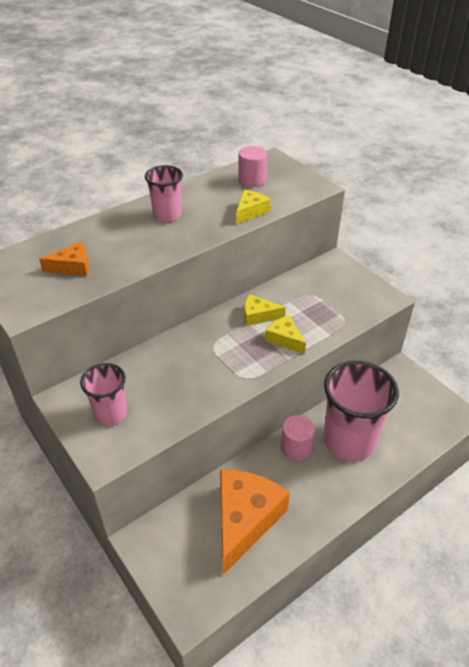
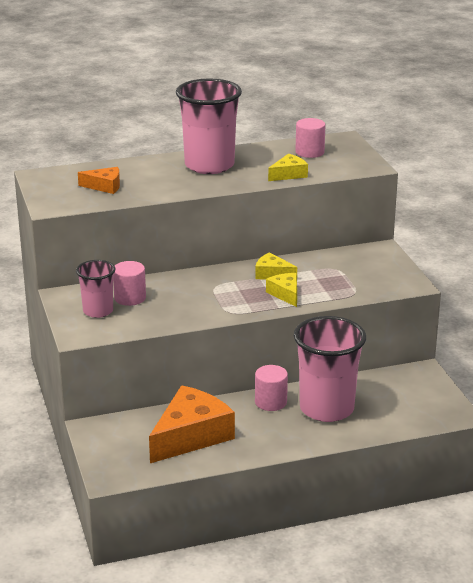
camera: 20 degrees right, 15 degrees down
pink cup [145,165,183,222] -> pink cup [176,78,242,174], size x1.80
none -> pink cylinder [113,261,146,306]

